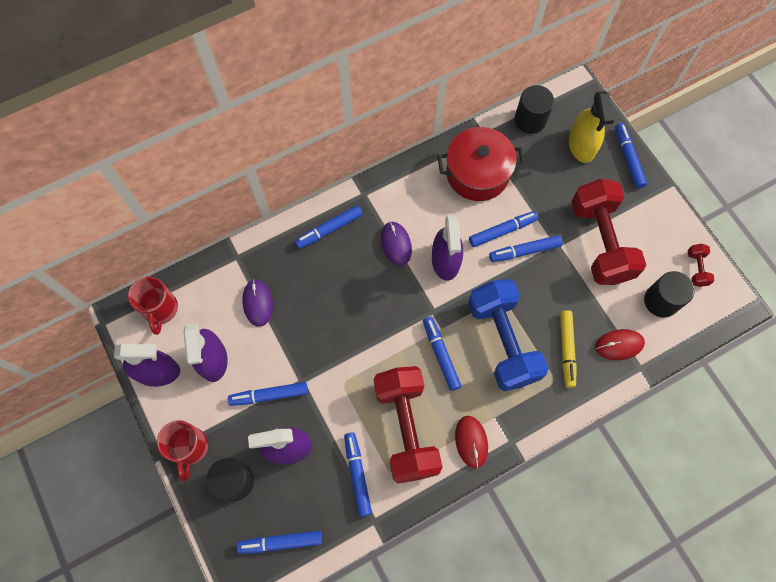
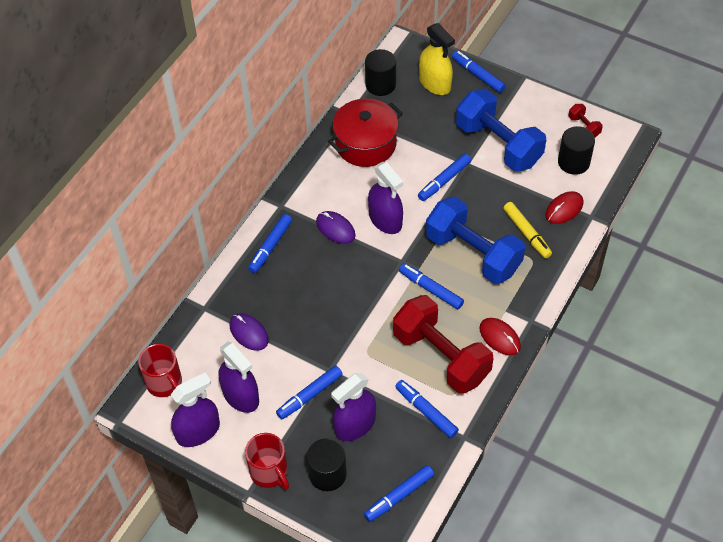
camera: 30 degrees left, 15 degrees down
blue marker [469,211,538,247] -> none
red dumbbell [571,179,646,285] -> blue dumbbell [456,89,546,172]

